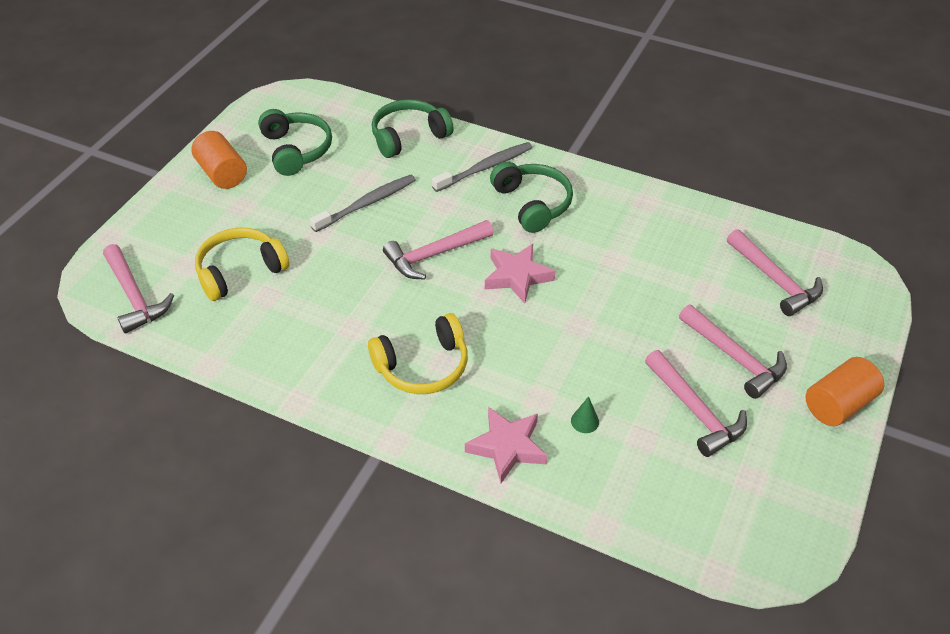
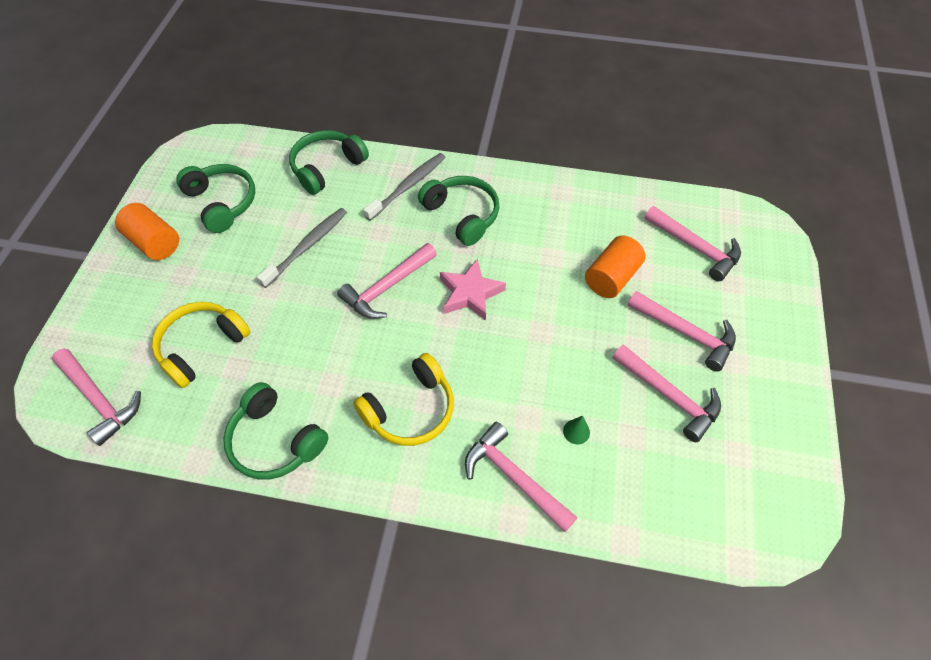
camera: 15 degrees left, 10 degrees up
pink star [465,407,547,483] -> pink hammer [465,422,578,532]
orange cylinder [805,357,884,426] -> orange cylinder moved to [585,236,646,298]
none -> green headphones [223,382,328,480]

